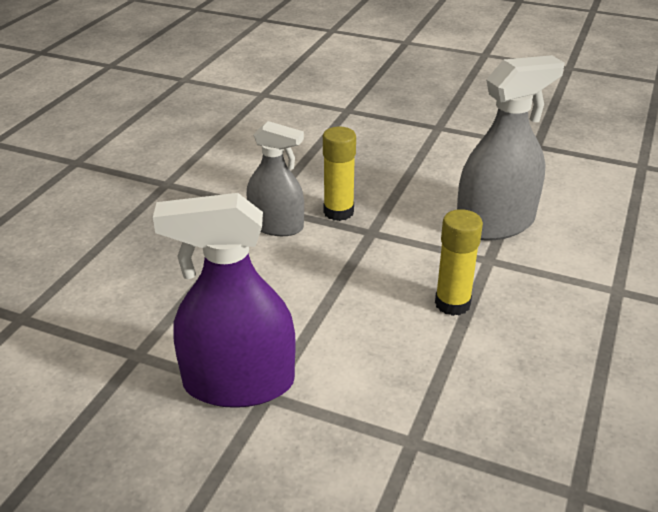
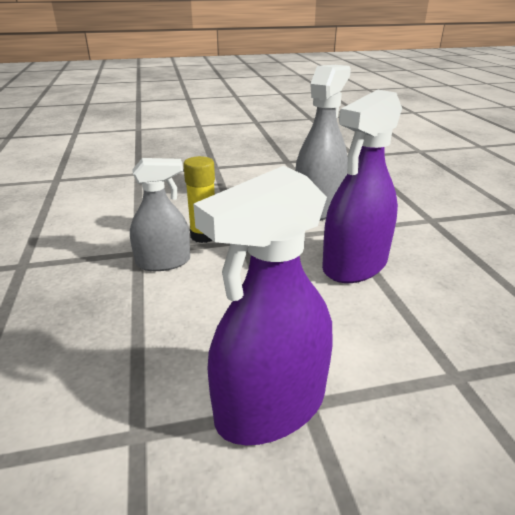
camera: 35 degrees left, 5 degrees down
yellow glue stick [435,209,483,316] -> purple spray bottle [322,90,402,283]

